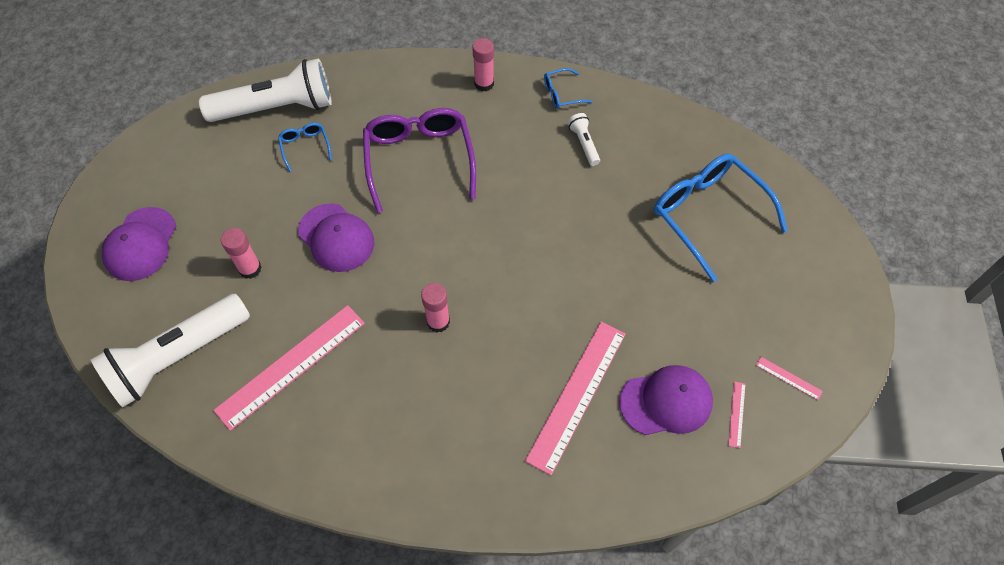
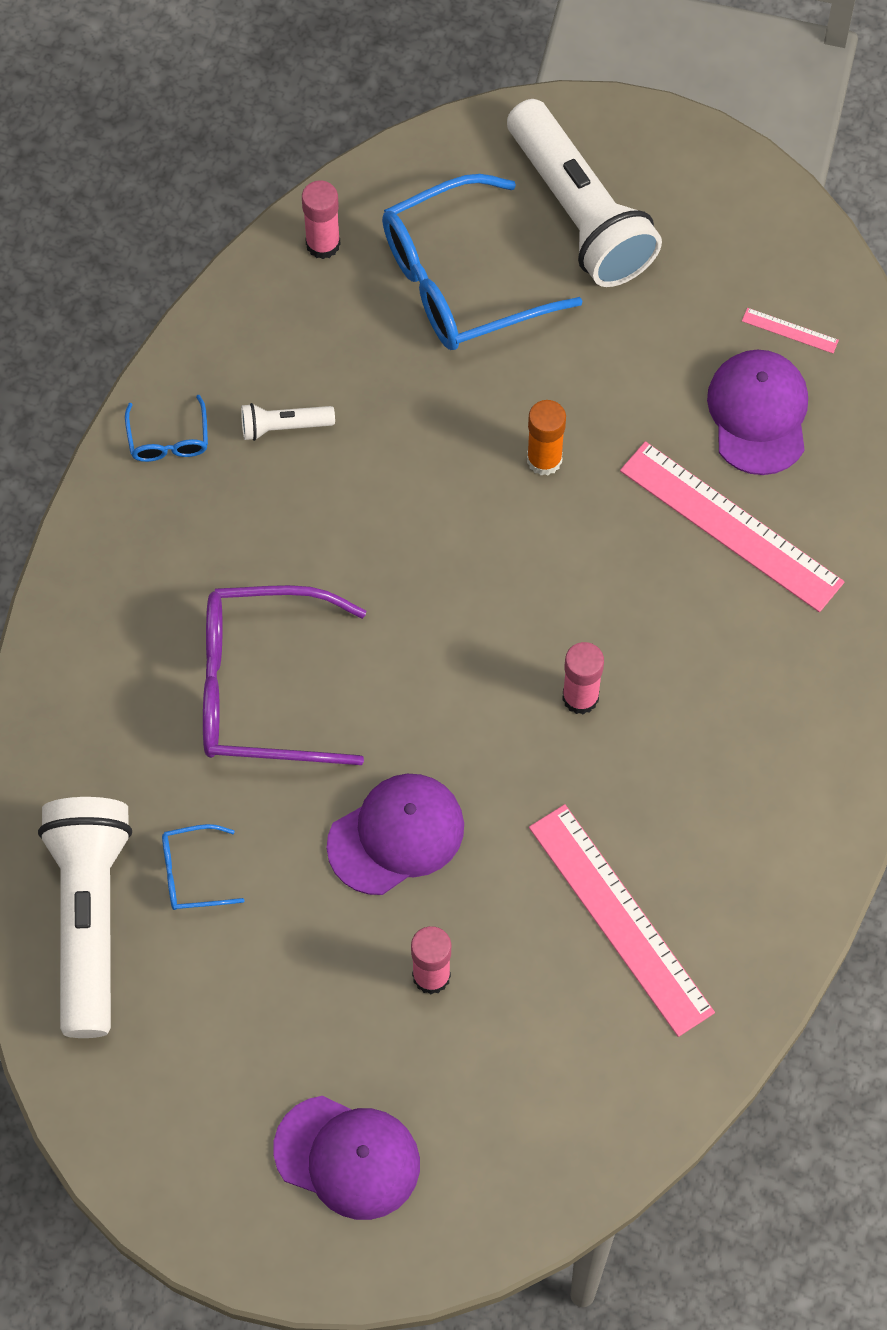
camera: 80 degrees left, 5 degrees up
white flashlight [91,294,250,407] -> white flashlight moved to [507,99,662,287]
pink glue stick [472,38,494,91] -> pink glue stick moved to [302,181,340,259]
pink ruler [756,357,823,400] -> none
none -> orange glue stick [527,400,566,475]

